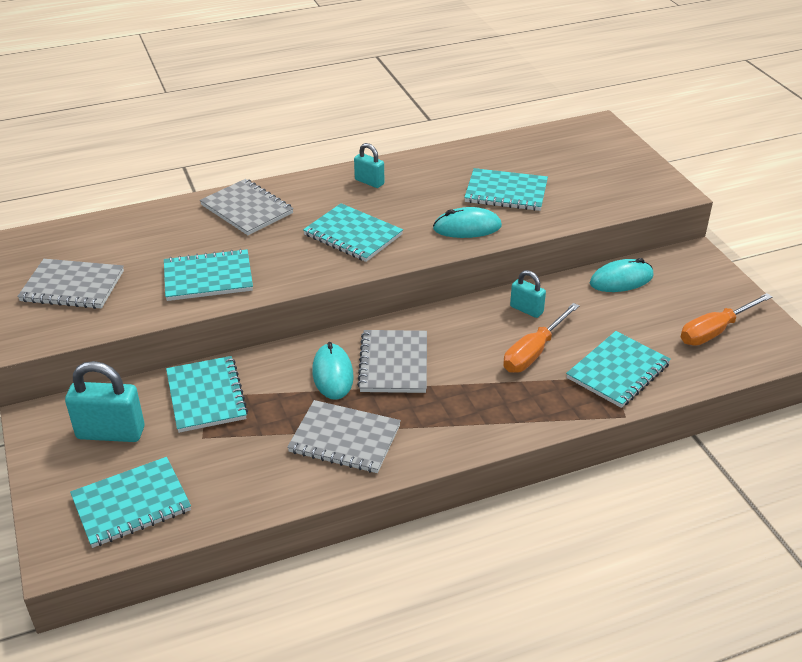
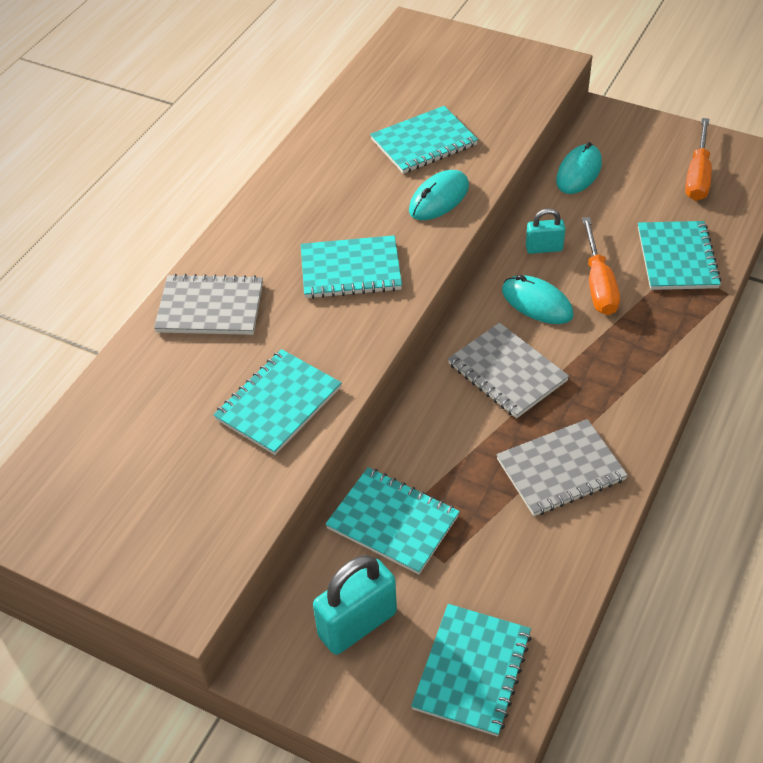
camera: 40 degrees left, 10 degrees up
grey notebook [17,259,124,309] -> none
turquoise mouse [312,342,354,400] -> turquoise mouse moved to [502,275,574,324]
turquoise padlock [354,143,384,188] -> none

